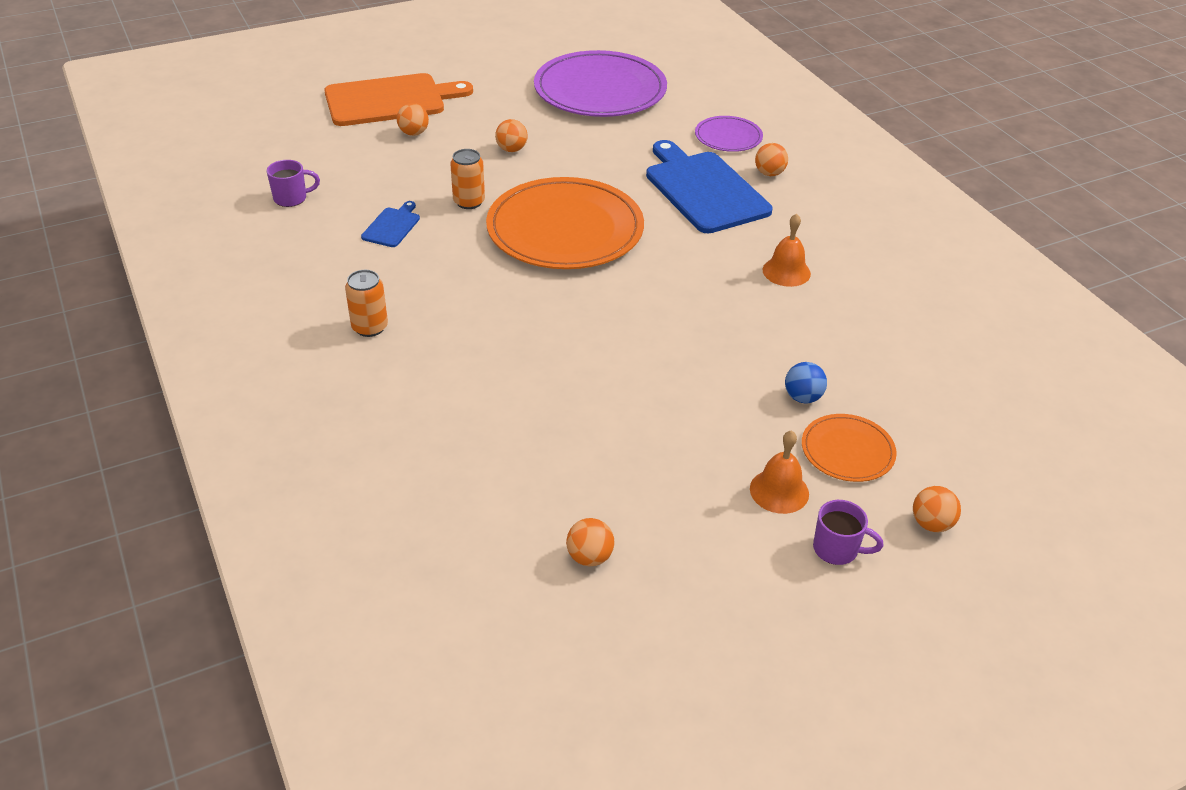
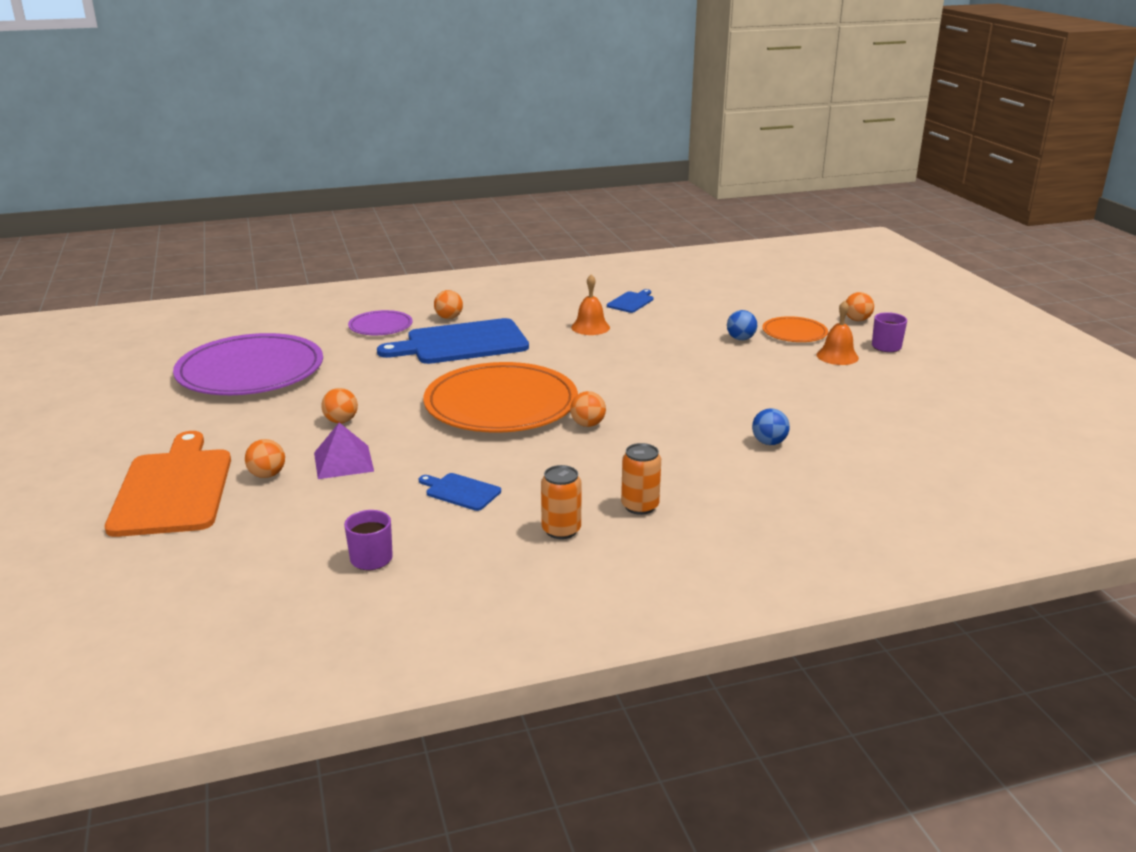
camera: 80 degrees left, 15 degrees down
orange can [450,149,485,209] -> orange can moved to [541,465,582,539]
orange ball [566,518,614,566] -> orange ball moved to [570,391,606,427]
none -> purple pyramid [314,423,374,479]
none -> blue cutting board [607,289,654,313]
none -> blue ball [752,408,790,445]

